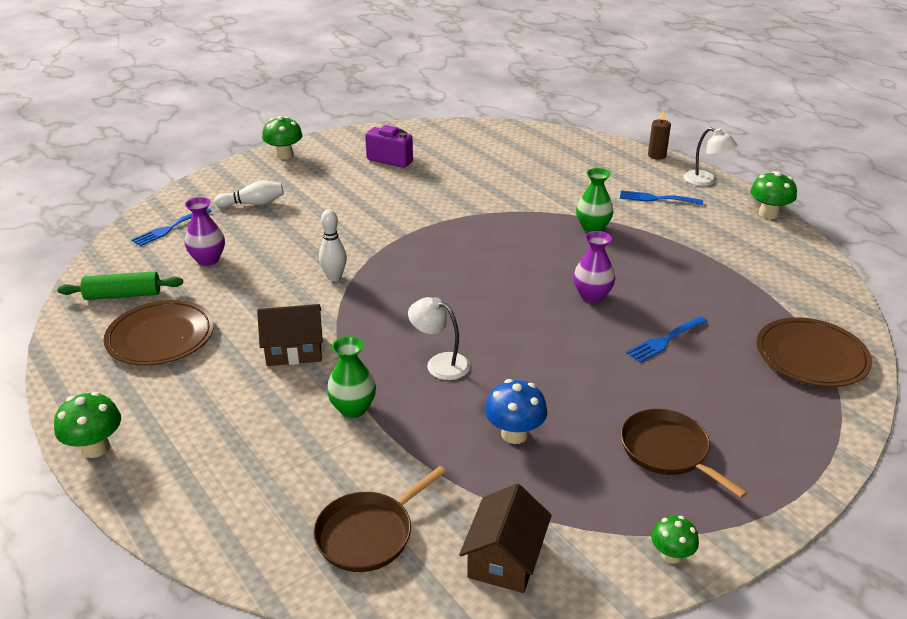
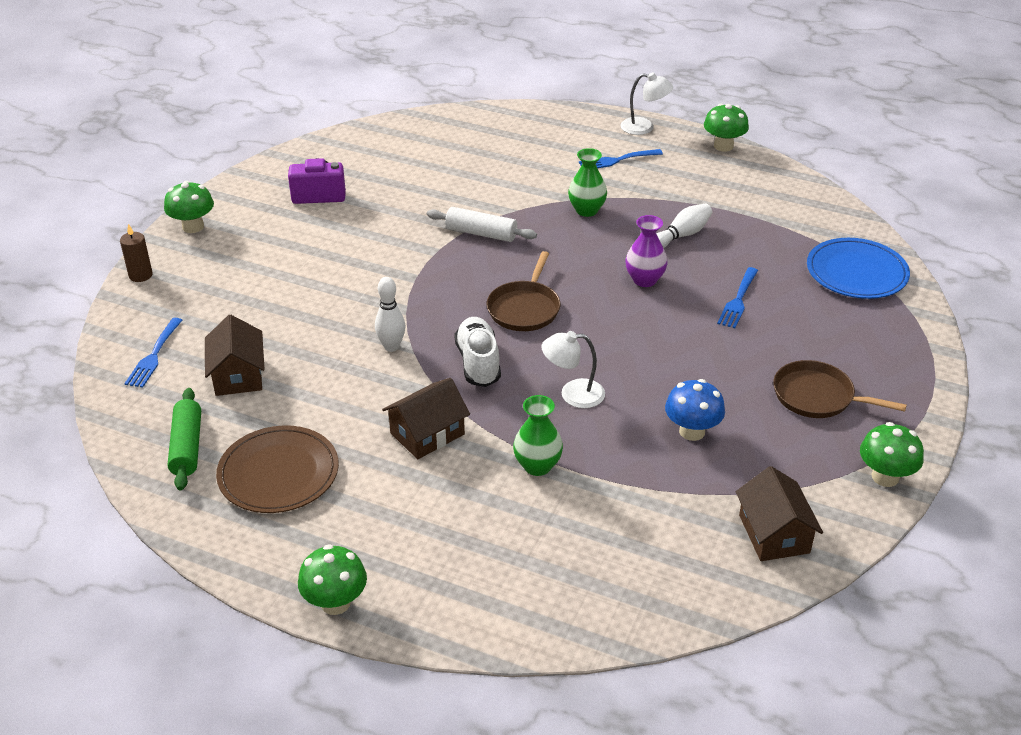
camera: 30 degrees left, 5 degrees up
green rolling pin [57,271,183,300] -> green rolling pin turned 60 degrees counterclockwise [168,388,201,491]
purple vase [185,197,225,266] -> brown house [205,314,265,396]
white bowling pin [215,181,284,208] -> white bowling pin moved to [656,204,712,248]
brown pan [313,466,446,572] -> brown pan moved to [487,251,560,331]
brown candle [648,110,671,160] -> brown candle moved to [120,224,153,282]
green mushroom [651,516,699,564] -> green mushroom [860,422,924,487], size x1.54
brown plate [757,317,872,387] -> blue plate [807,238,910,299]
none -> white rolling pin [427,207,537,242]
none -> white shoe [454,317,501,387]

